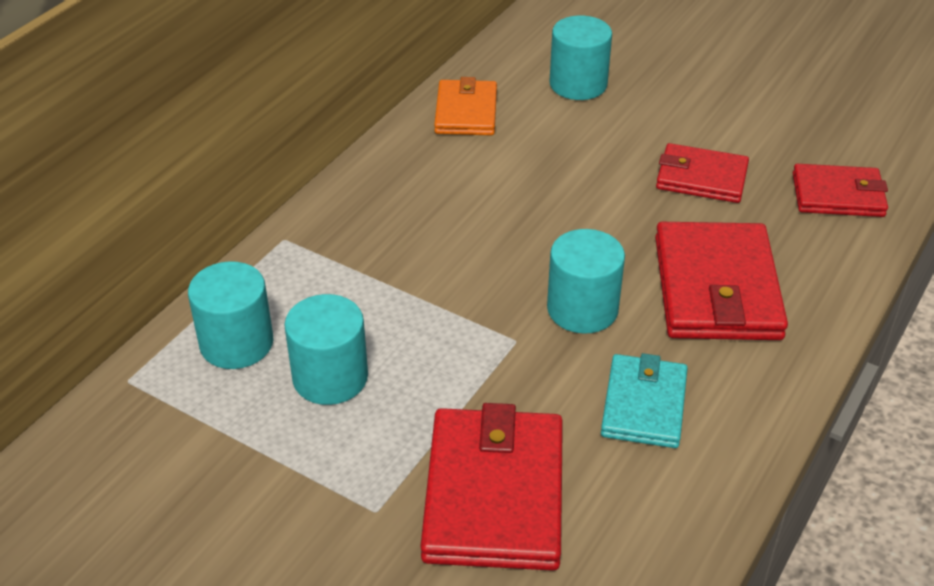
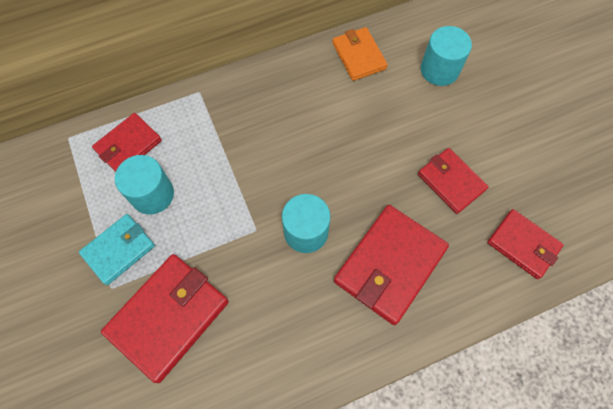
camera: 35 degrees right, 25 degrees up
turquoise cylinder [188,261,274,369] -> red wallet [92,113,162,172]
orange wallet [434,77,497,135] -> orange wallet turned 60 degrees counterclockwise [332,27,388,81]
turquoise wallet [601,353,688,448] -> turquoise wallet moved to [79,214,155,285]

